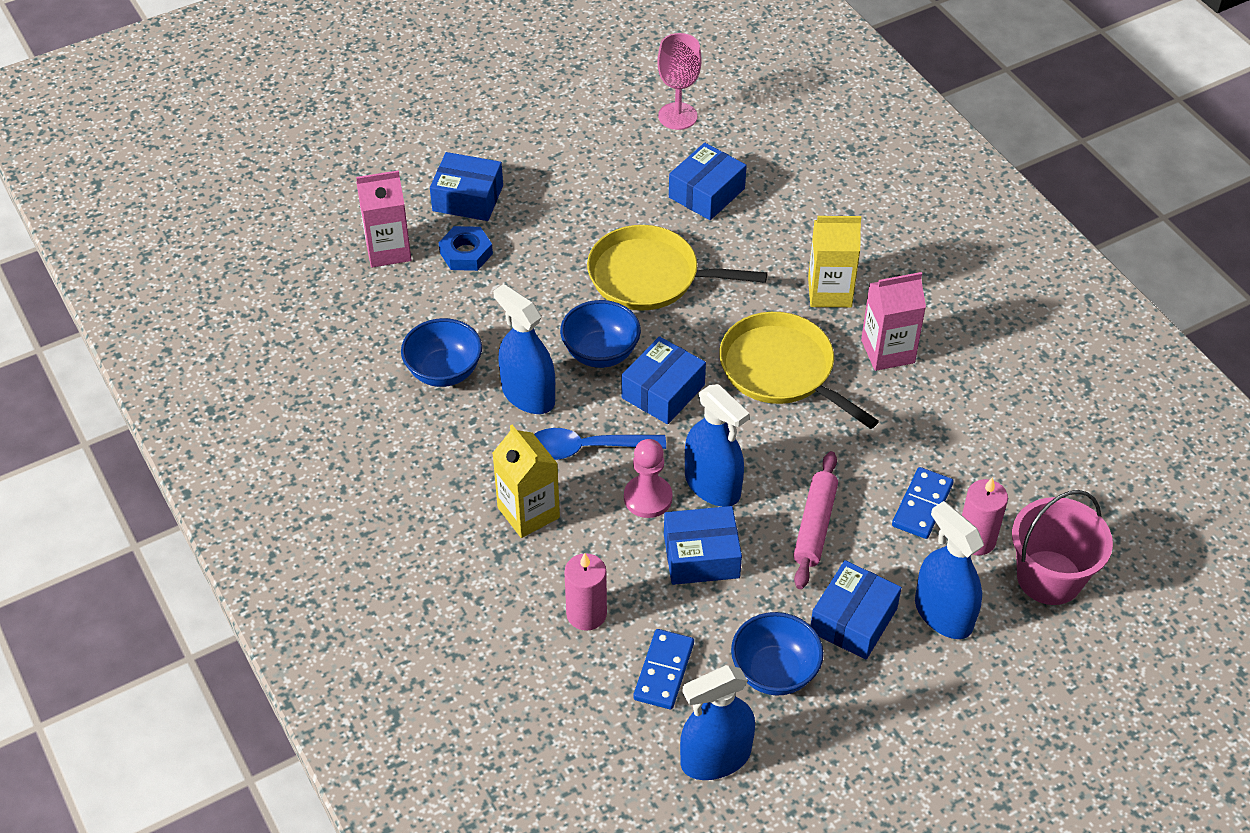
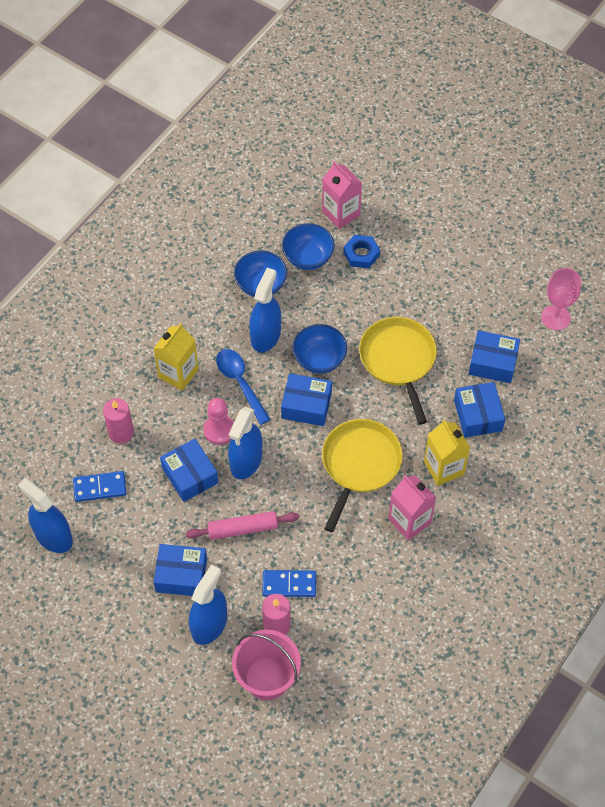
camera: 65 degrees right, 10 degrees up
blue box [430,152,503,221] -> blue box moved to [454,382,505,438]
blue bowl [731,612,824,696] -> blue bowl moved to [282,223,335,270]

